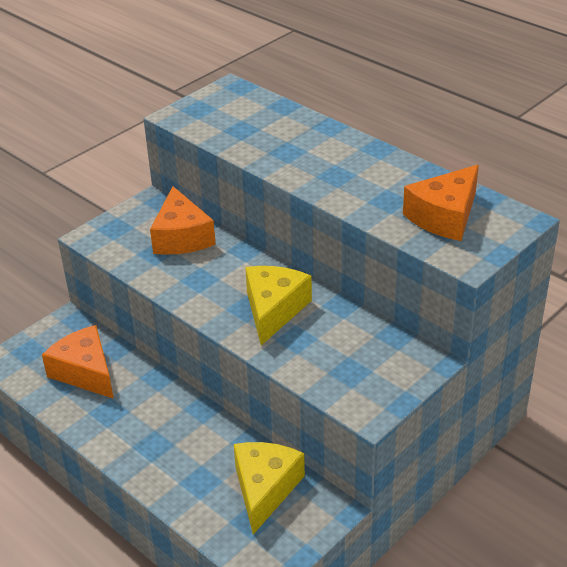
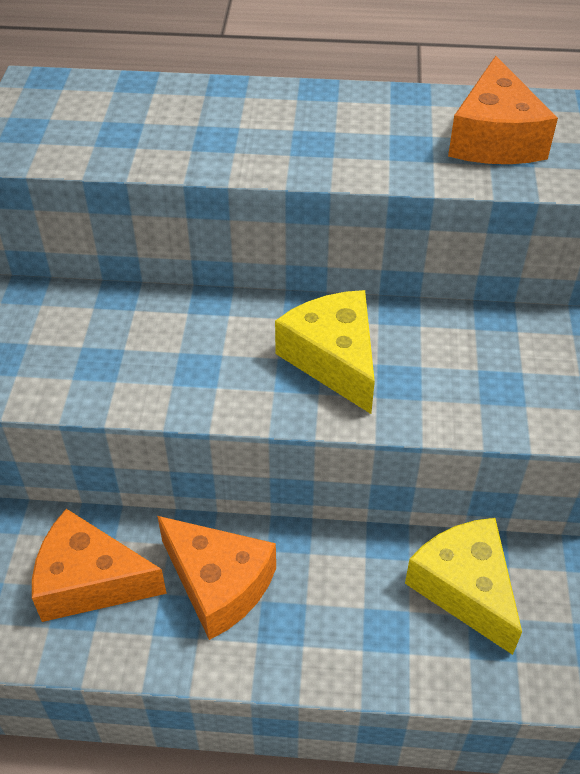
camera: 40 degrees left, 10 degrees up
orange cheese [150,186,216,255] -> orange cheese moved to [157,516,276,640]

